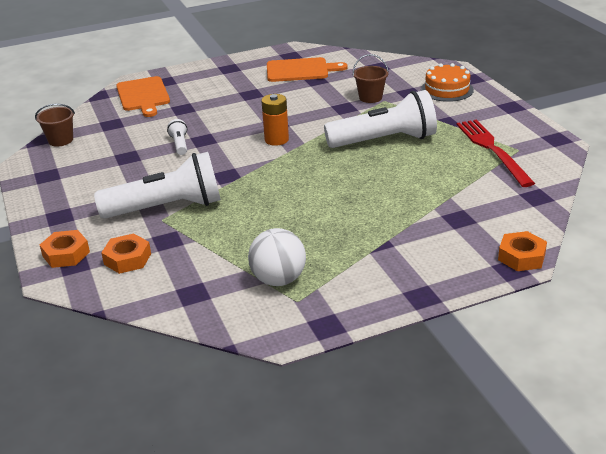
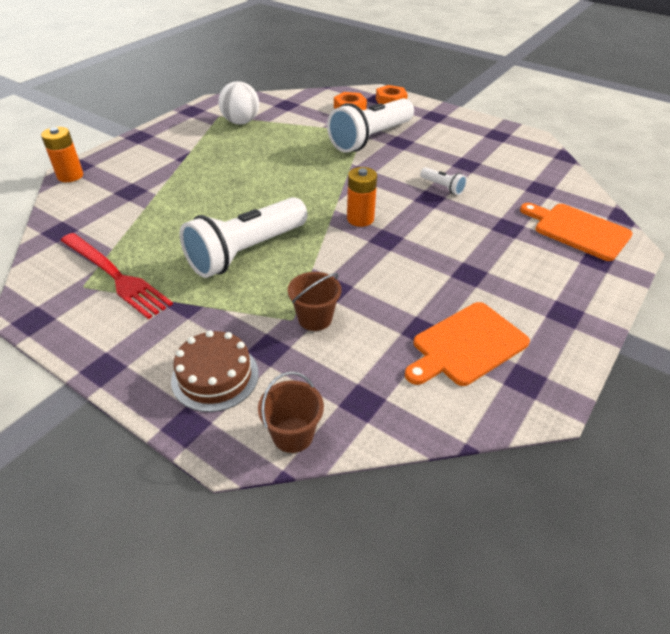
camera: 145 degrees right, 10 degrees up
brown bucket [35,104,75,147] -> brown bucket moved to [258,372,324,453]
orange cake [421,63,474,102] -> brown cake [171,330,259,412]
orange nut [498,231,547,271] -> orange battery [41,127,83,182]

